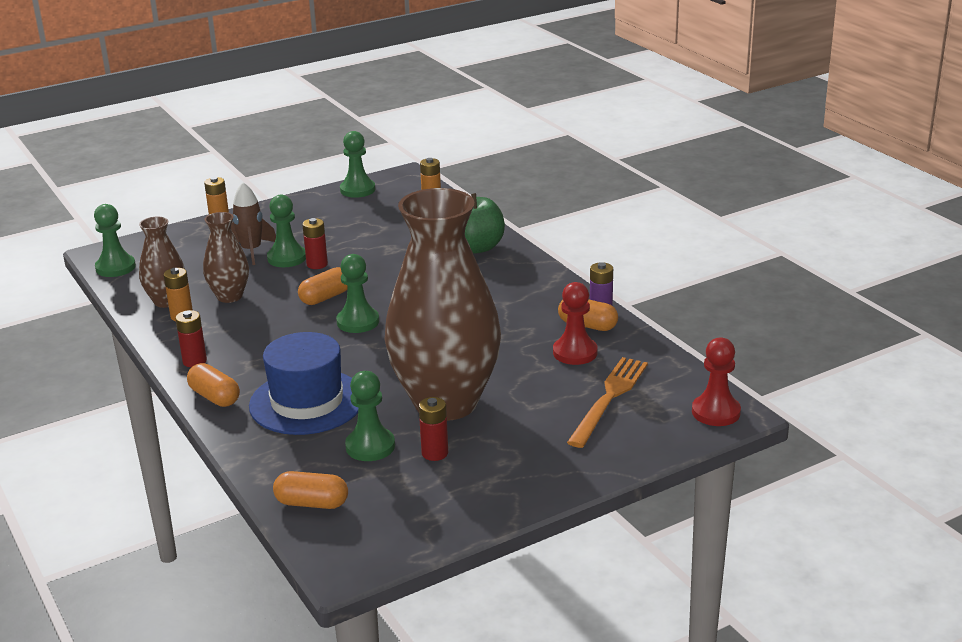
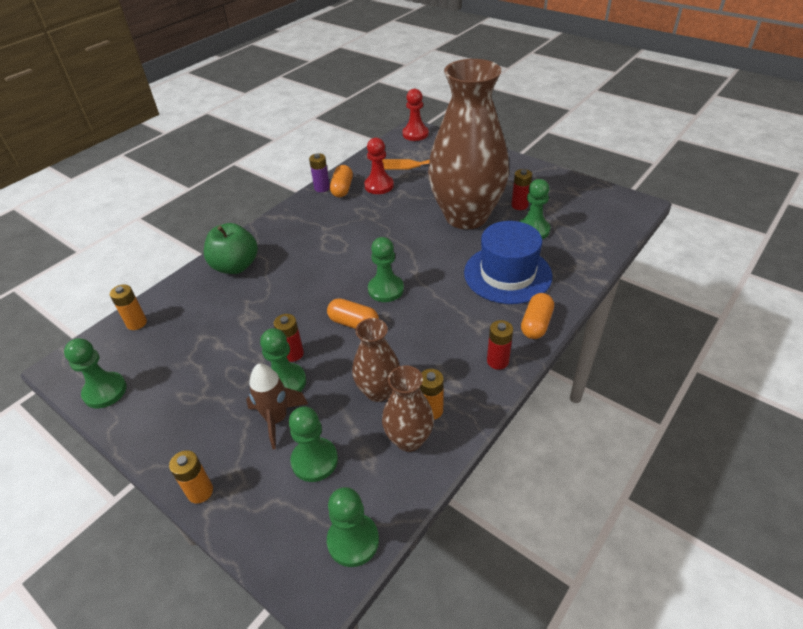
camera: 110 degrees left, 15 degrees up
orange capsule [273,471,348,509] -> none
none -> green pawn [289,407,338,482]

